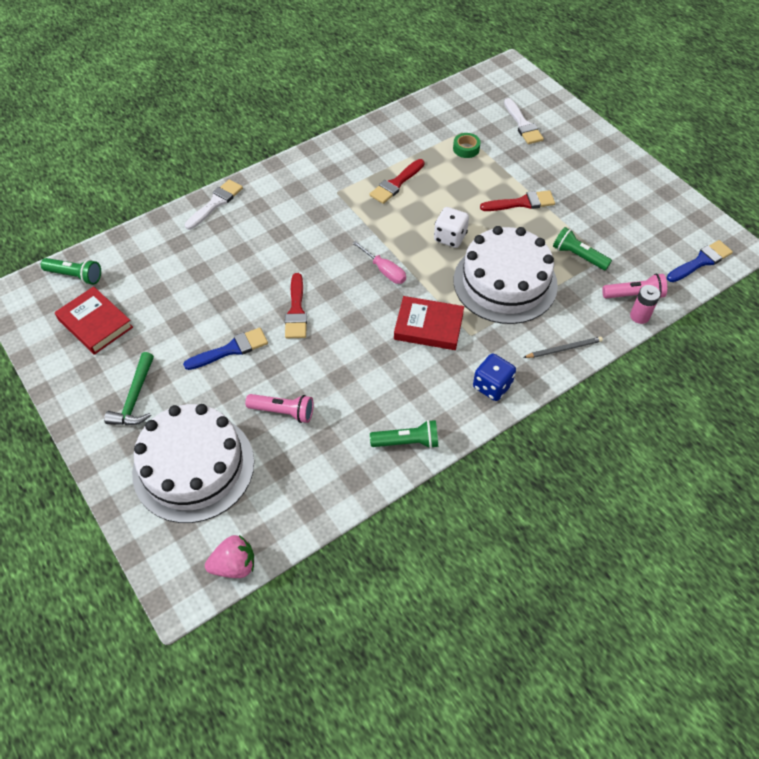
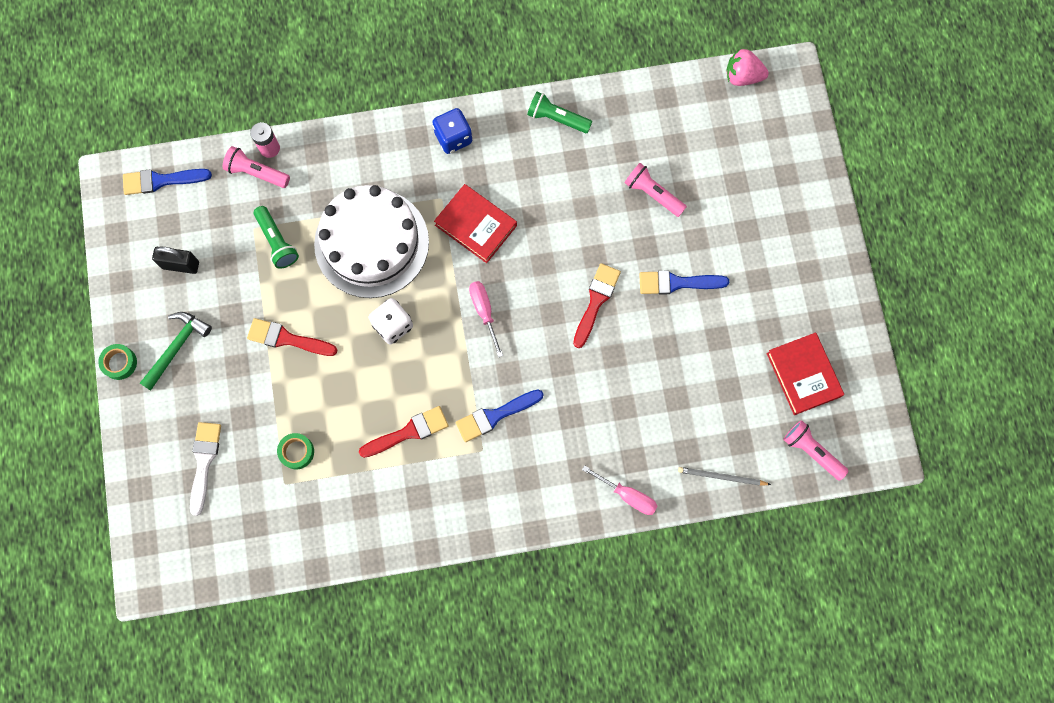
camera: 155 degrees left, 20 degrees up
green flashlight [41,258,101,285] -> pink flashlight [783,420,849,481]
green hammer [104,352,154,425] -> green hammer moved to [140,312,212,391]
white cake [132,404,254,523] -> none
white brush [185,179,243,230] -> pink screwdriver [582,465,658,515]
grey pencil [523,337,603,358] -> grey pencil moved to [678,467,771,486]
none -> green tape [98,344,137,380]
none -> black padlock [152,247,199,274]
none -> blue brush [456,389,544,442]

